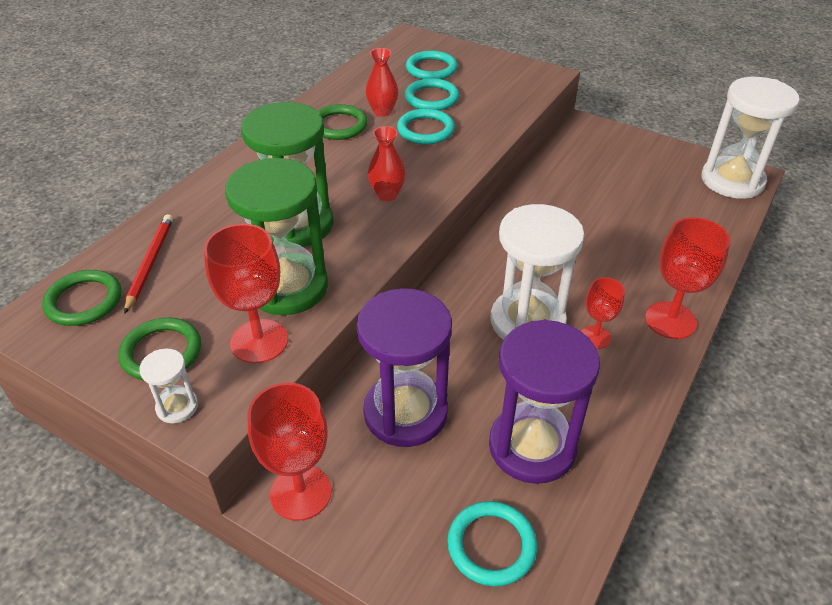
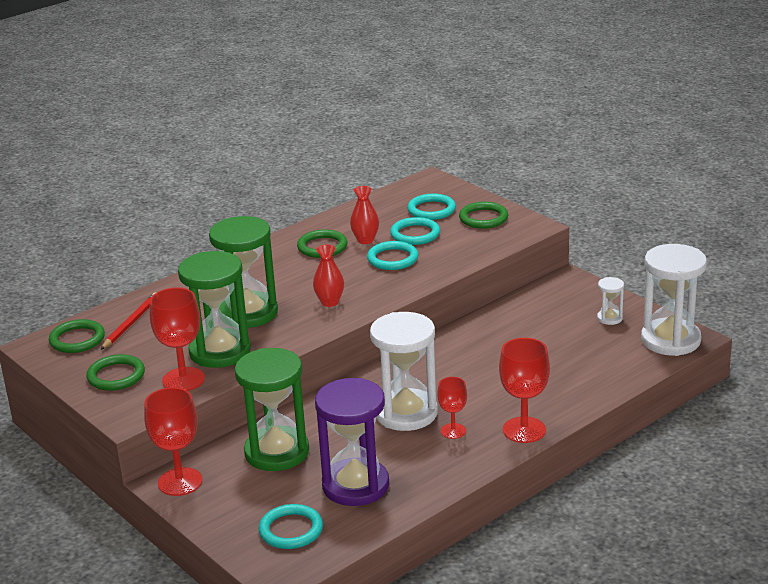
camera: 20 degrees right, 15 degrees down
white hourglass [139,349,198,423] -> white hourglass moved to [597,277,624,325]
purple hourglass [356,288,452,447] -> green hourglass [235,348,309,471]
none -> green ring [459,202,508,229]

